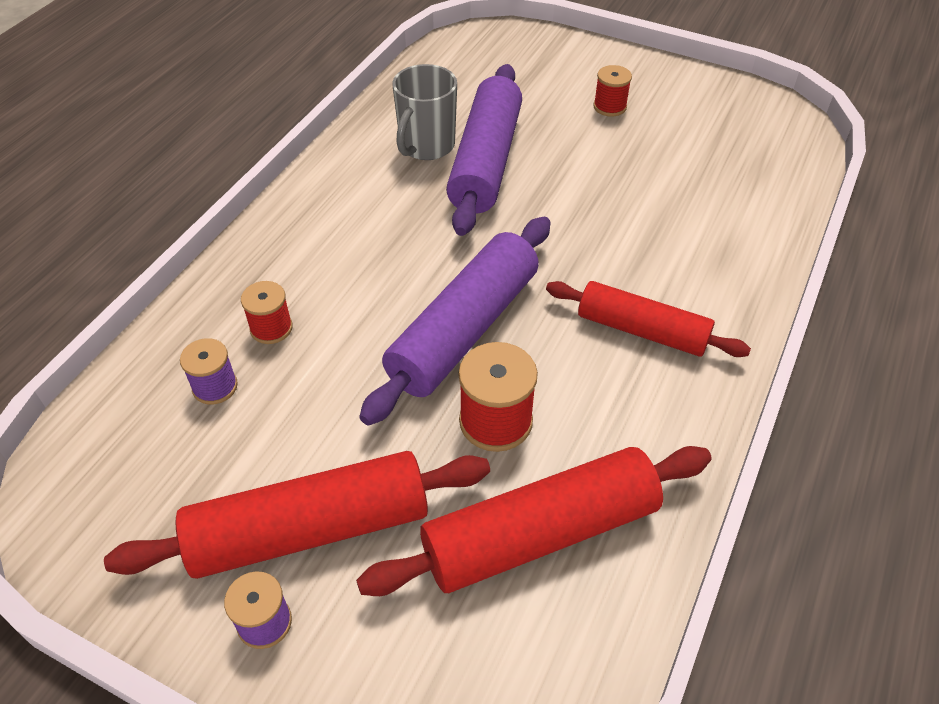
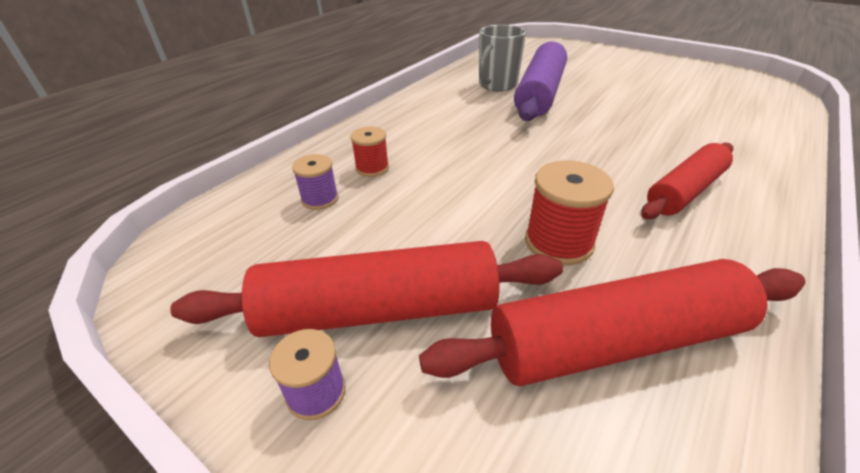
camera: 10 degrees right, 10 degrees down
purple rolling pin [359,217,551,425] -> none
red rolling pin [546,281,751,357] -> red rolling pin turned 75 degrees counterclockwise [641,142,733,219]
red spool [593,65,632,116] -> none

